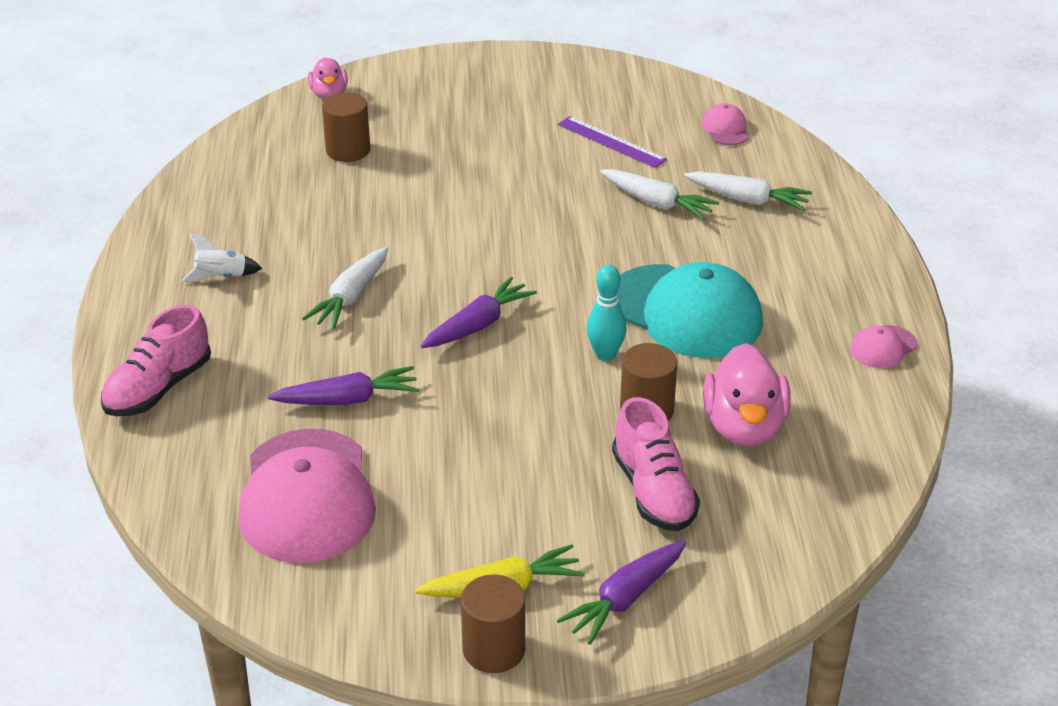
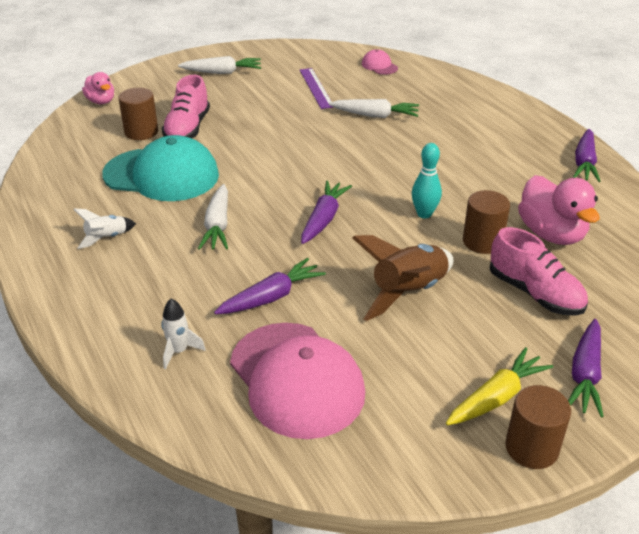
camera: 25 degrees left, 0 degrees up
pink shoe [101,305,211,416] -> pink shoe moved to [162,75,210,138]
purple ruler [558,116,667,168] -> purple ruler turned 60 degrees clockwise [300,68,334,109]
turquoise cap [617,262,763,358] -> turquoise cap moved to [102,135,219,201]
white carrot [684,171,812,211] -> white carrot moved to [178,56,261,74]
pink cap [850,325,917,368] -> purple carrot [573,129,601,182]
none -> white rocket [161,298,206,369]
none -> brown rocket [353,235,454,321]

